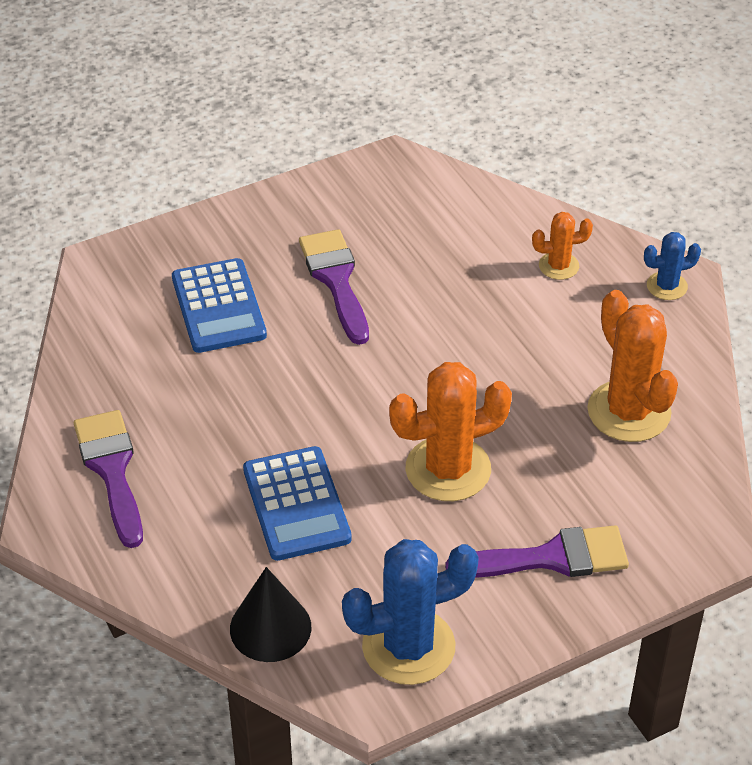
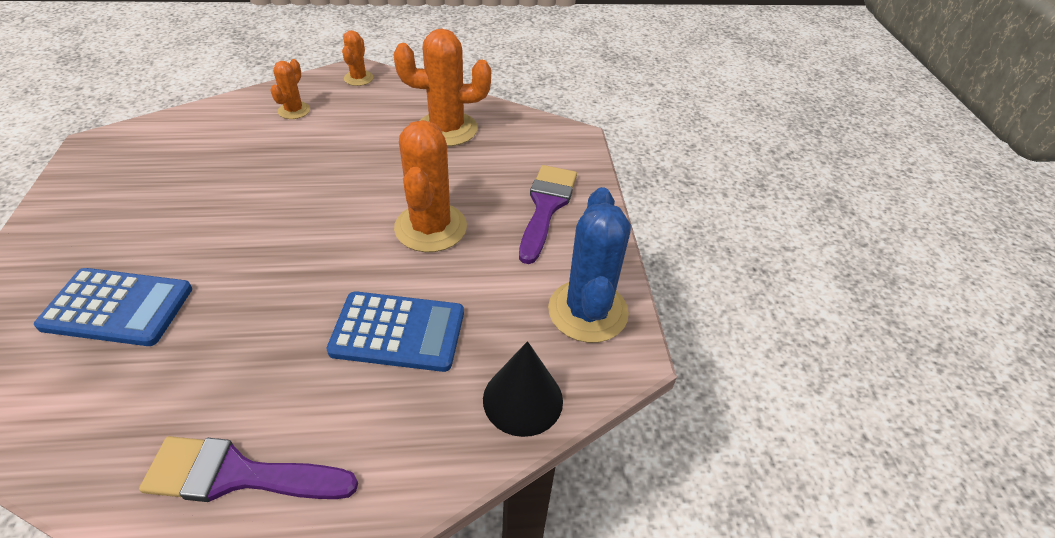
camera: 70 degrees left, 0 degrees up
purple brush [299,229,369,345] -> none
blue cactus [644,232,701,300] -> orange cactus [342,30,373,86]

